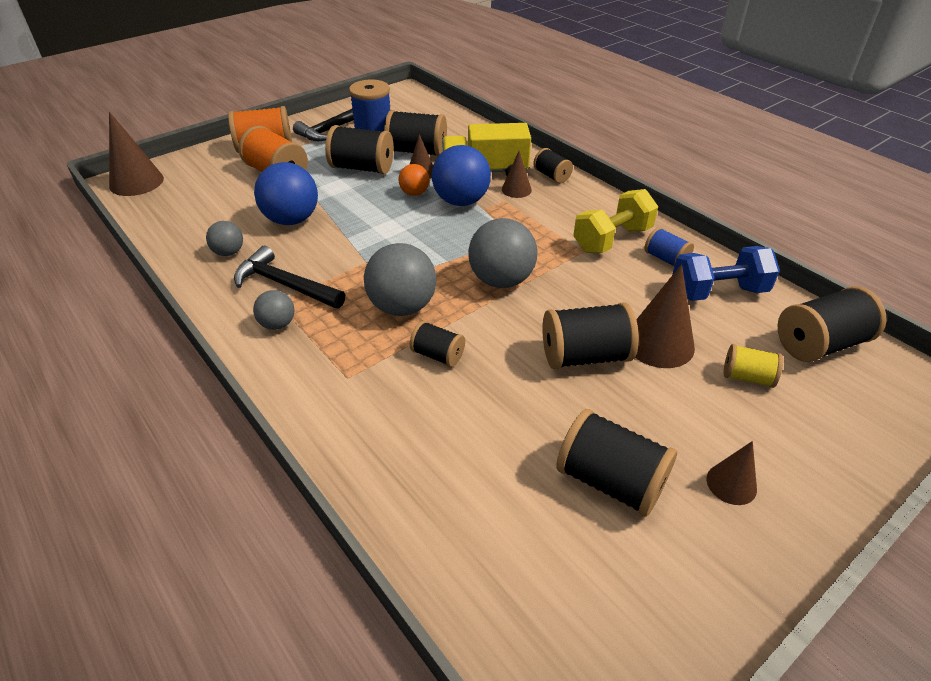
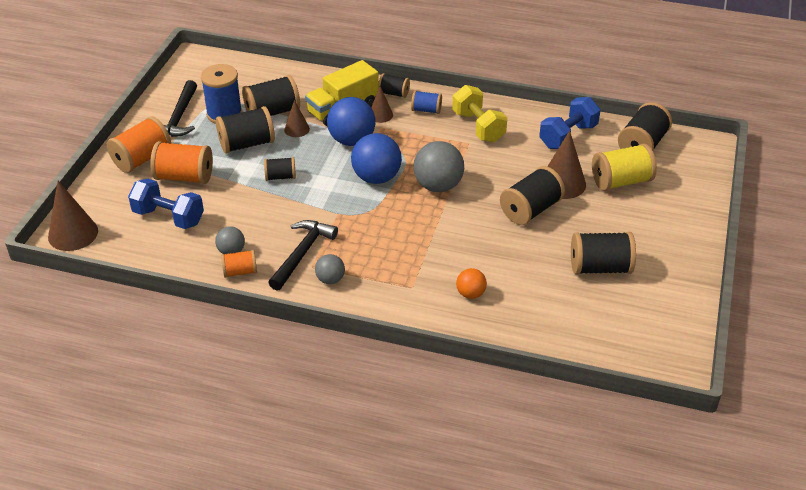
camera: 35 degrees left, 0 degrees up
black hammer [234,246,345,309] -> black hammer turned 120 degrees clockwise [268,220,338,291]
blue ball [254,162,318,225] -> blue ball moved to [351,133,402,184]
grey ball [364,243,436,316] -> none
orange ball [398,164,429,196] -> orange ball moved to [456,268,487,299]
black spool [410,321,465,367] -> black spool moved to [264,157,296,181]
yellow dumbbell [573,189,658,253] -> yellow dumbbell turned 45 degrees counterclockwise [452,85,507,142]
blue spool [644,227,694,267] -> blue spool moved to [411,90,442,114]
brown cone [707,441,757,505] -> none
yellow spool [724,344,783,388] -> yellow spool [592,143,657,191], size x1.75
none -> blue dumbbell [128,179,204,229]
none -> orange spool [221,250,257,278]

